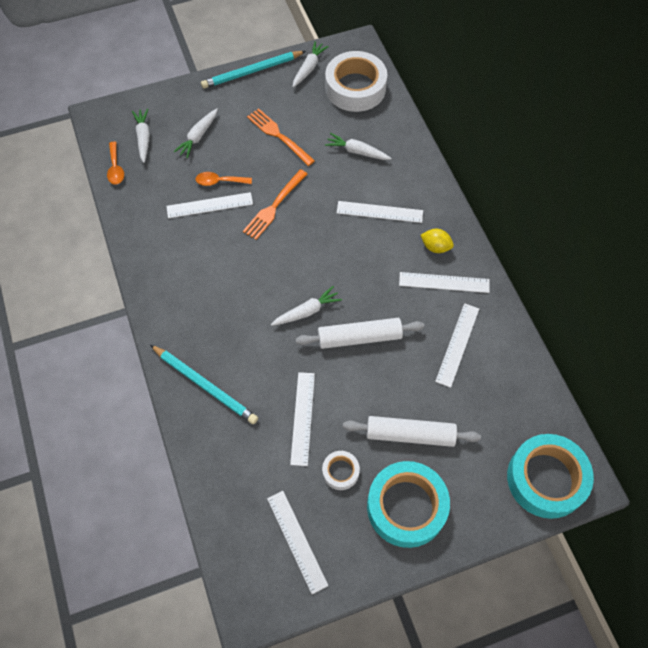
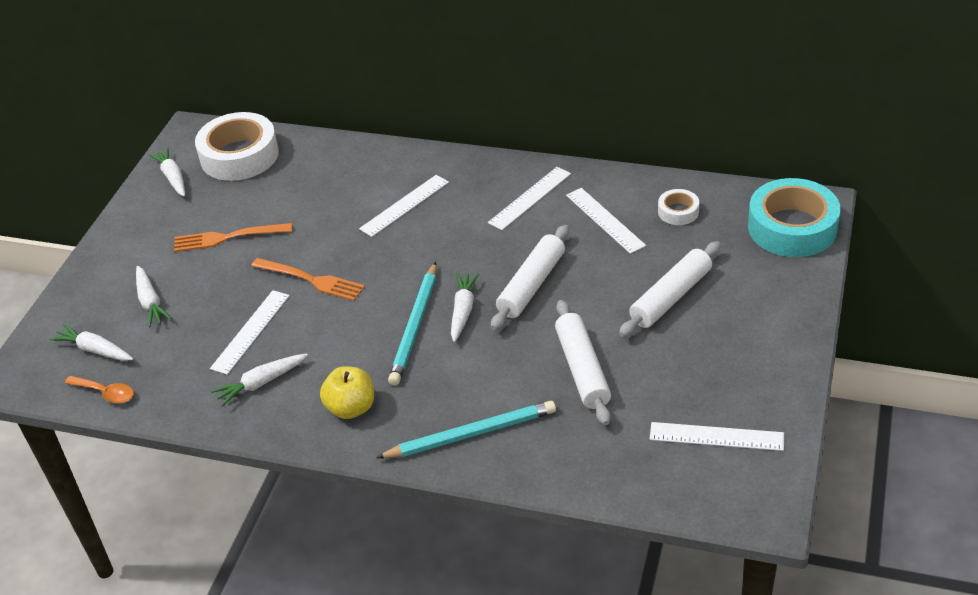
camera: 50 degrees left, 20 degrees down
orange spoon [195,172,252,186] -> none
turquoise pencil [201,51,306,89] -> turquoise pencil moved to [388,262,437,386]
orange fork [243,169,307,240] -> orange fork turned 45 degrees counterclockwise [251,258,365,301]
white ruler [290,372,315,466] -> white rolling pin [555,300,611,425]
white tape [322,451,360,490] -> white tape moved to [658,189,699,225]
white carrot [325,133,392,160] -> white carrot moved to [211,353,308,407]
turquoise tape [367,461,450,548] -> none
yellow lemon [421,229,454,253] -> none
none -> yellow apple [320,366,374,419]

